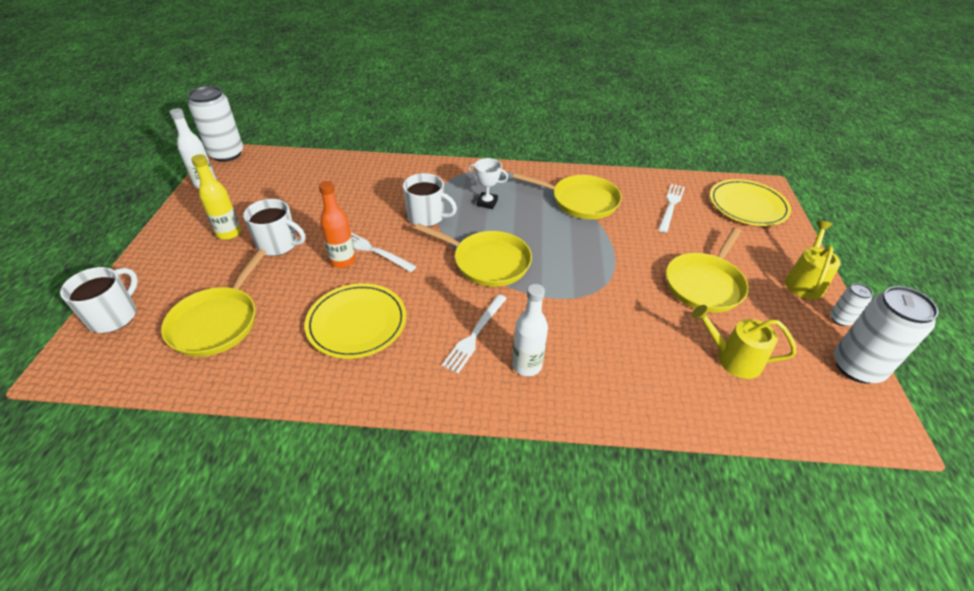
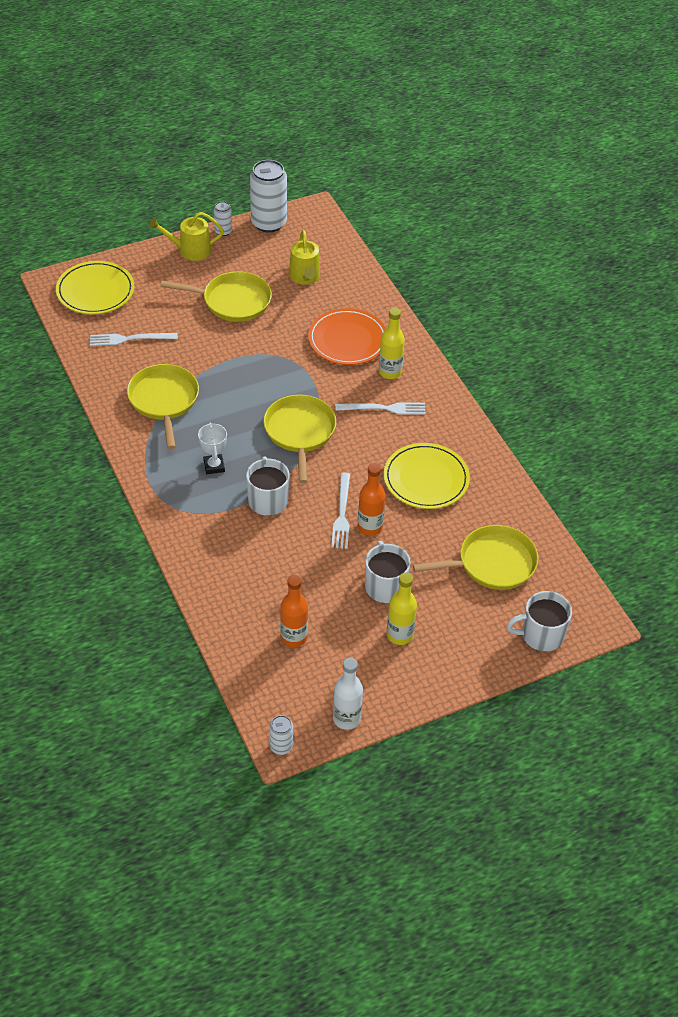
camera: 120 degrees left, 5 degrees up
white can [188,86,243,162] -> white can [269,715,293,755], size x0.48
white bottle [512,284,548,376] -> yellow bottle [379,307,405,379]
none -> orange bottle [280,575,308,647]
none -> orange plate [308,308,386,365]

